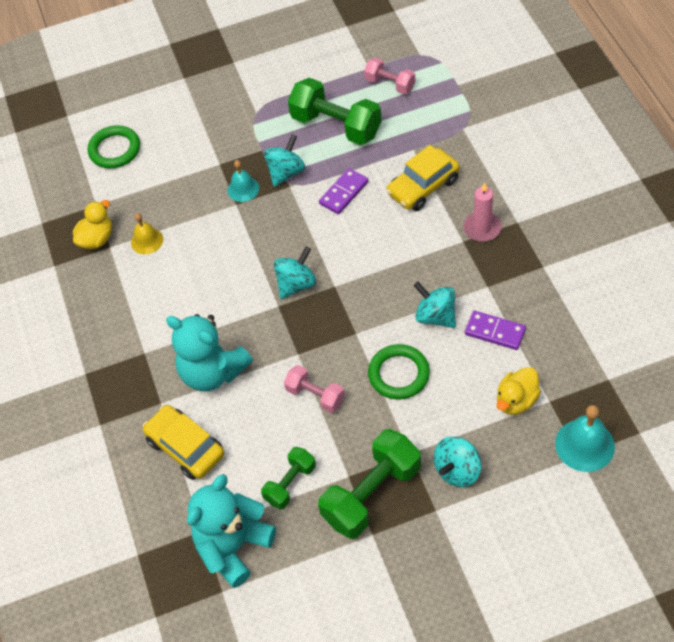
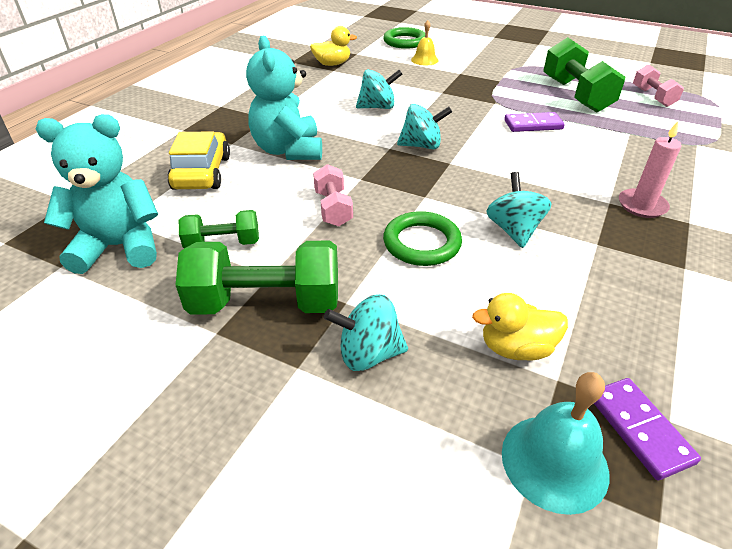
camera: 40 degrees right, 15 degrees down
yellow bell [131,213,163,254] -> yellow bell moved to [411,20,439,66]
turquoise bell [228,160,259,202] -> none
turquoise spinning top [264,134,305,187] -> turquoise spinning top moved to [356,69,402,109]
yellow car [386,145,460,211] -> none
purple domino [465,311,526,350] -> purple domino moved to [594,378,701,480]

